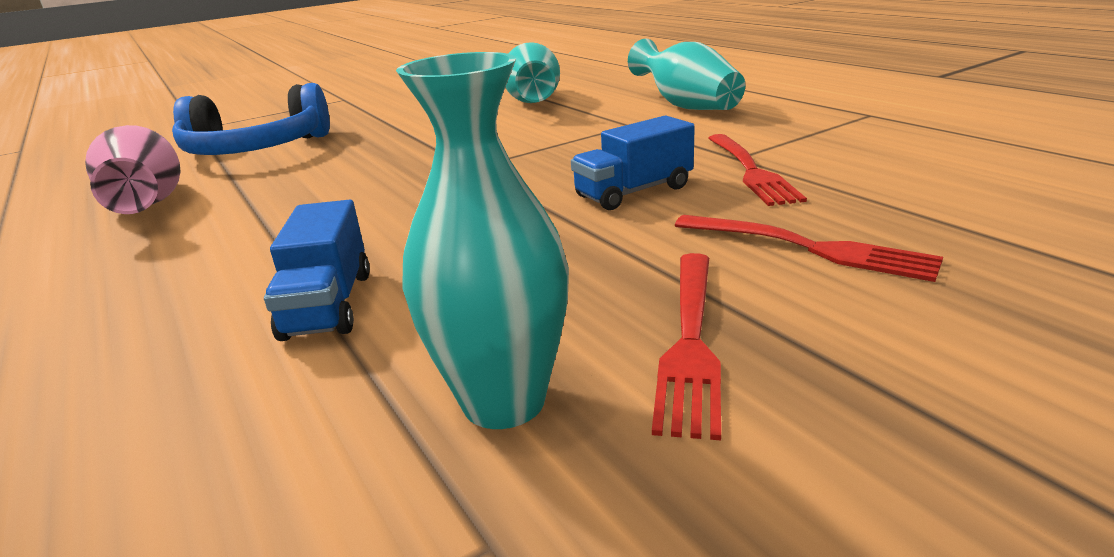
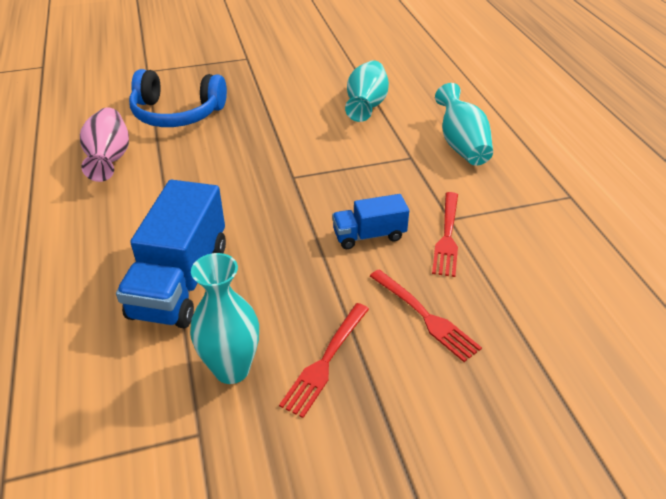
camera: 15 degrees right, 15 degrees up
blue truck [264,200,370,341] -> blue truck [116,179,226,328], size x1.84

